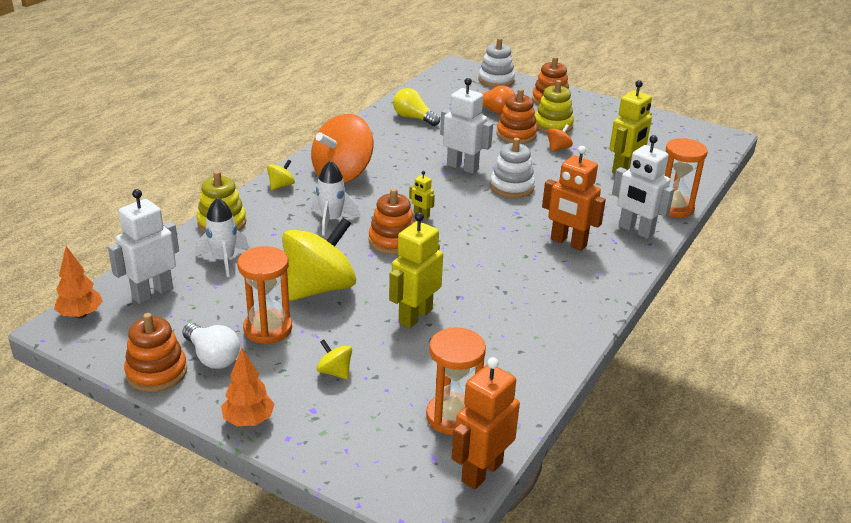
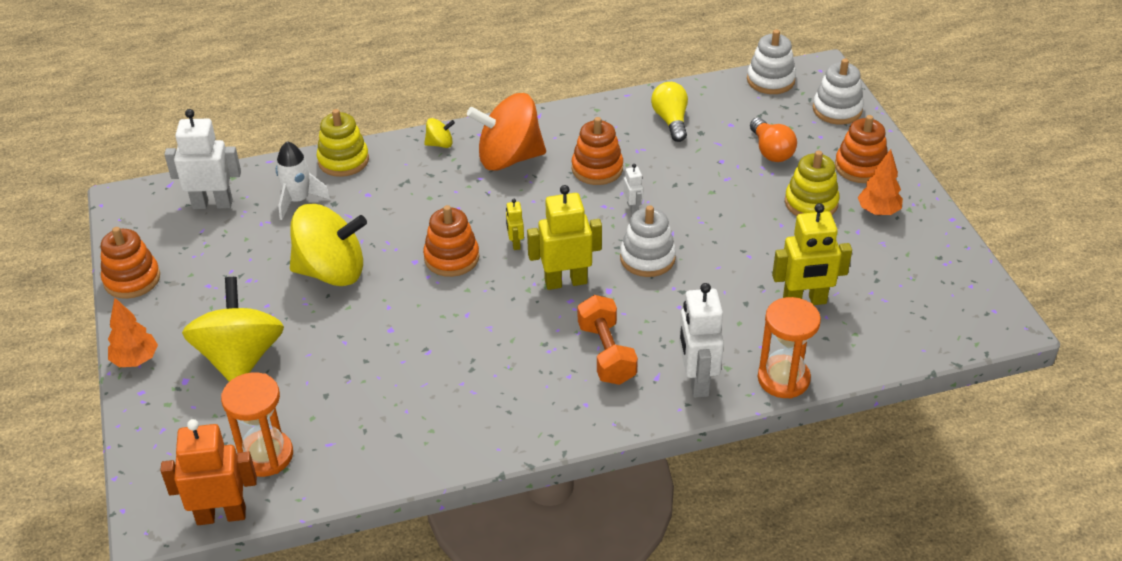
camera: 45 degrees right, 10 degrees up
orange tree [54,246,103,319] -> orange tree moved to [858,149,903,215]
white light bulb [183,323,240,369] -> none
orange hourglass [237,246,292,344] -> none
white rocket [312,161,360,235] -> none
yellow spinning top [317,339,352,379] -> yellow spinning top [182,277,284,382], size x2.35
yellow robot [389,212,443,328] -> yellow robot moved to [527,185,602,290]
white robot [440,78,493,174] -> white robot [624,164,643,215], size x0.48
orange stacking toy [496,89,537,144] -> orange stacking toy moved to [572,117,623,185]
orange robot [542,146,606,251] -> orange dumbbell [578,295,638,385]
orange spinning top [547,124,573,152] -> none
none -> white stacking toy [747,30,796,94]

